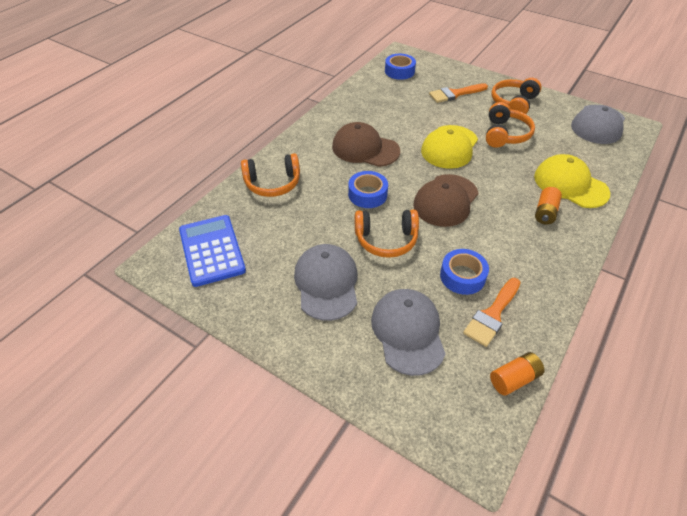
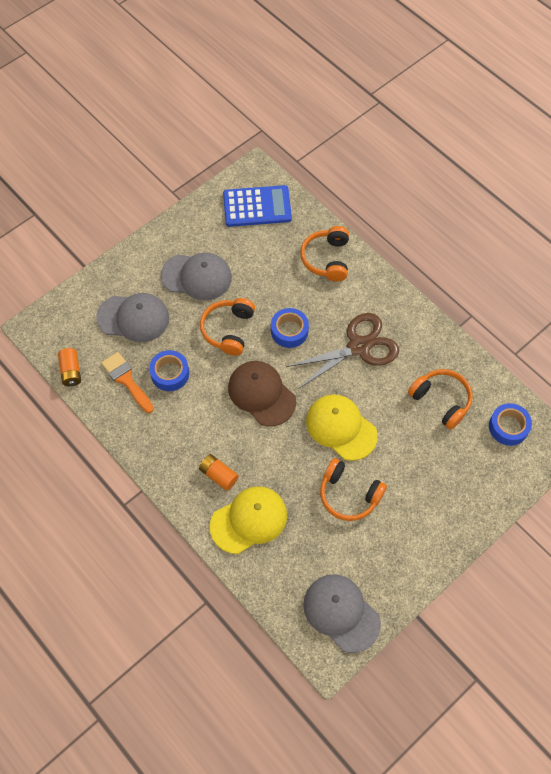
camera: 105 degrees right, 15 degrees up
brown cap [332,122,400,167] -> brown scissors [286,313,399,389]
orange brush [429,83,488,103] -> none
orange headphones [491,78,542,114] -> orange headphones moved to [408,369,473,430]

